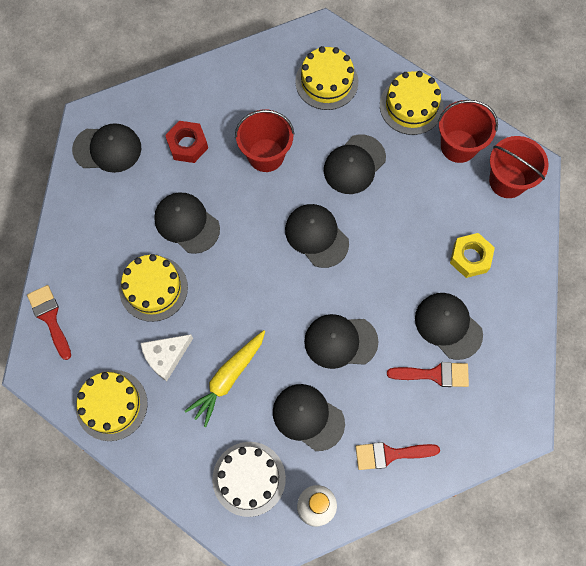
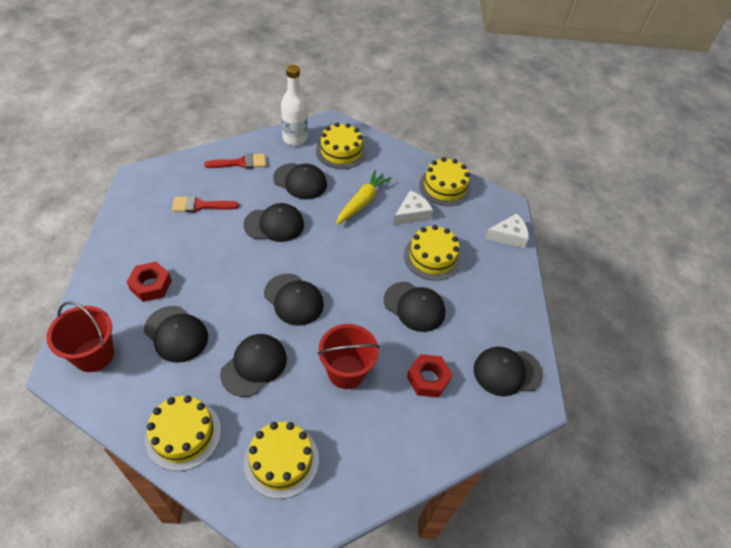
camera: 170 degrees right, 20 degrees down
red brush [27,285,71,360] -> white cheese [485,213,529,248]
white cake [212,442,286,517] -> yellow cake [316,123,366,169]
black cap [415,293,483,360] -> black cap moved to [144,306,208,363]
red bucket [438,100,498,163] -> none
yellow nut [450,233,495,278] -> red nut [127,262,172,302]

